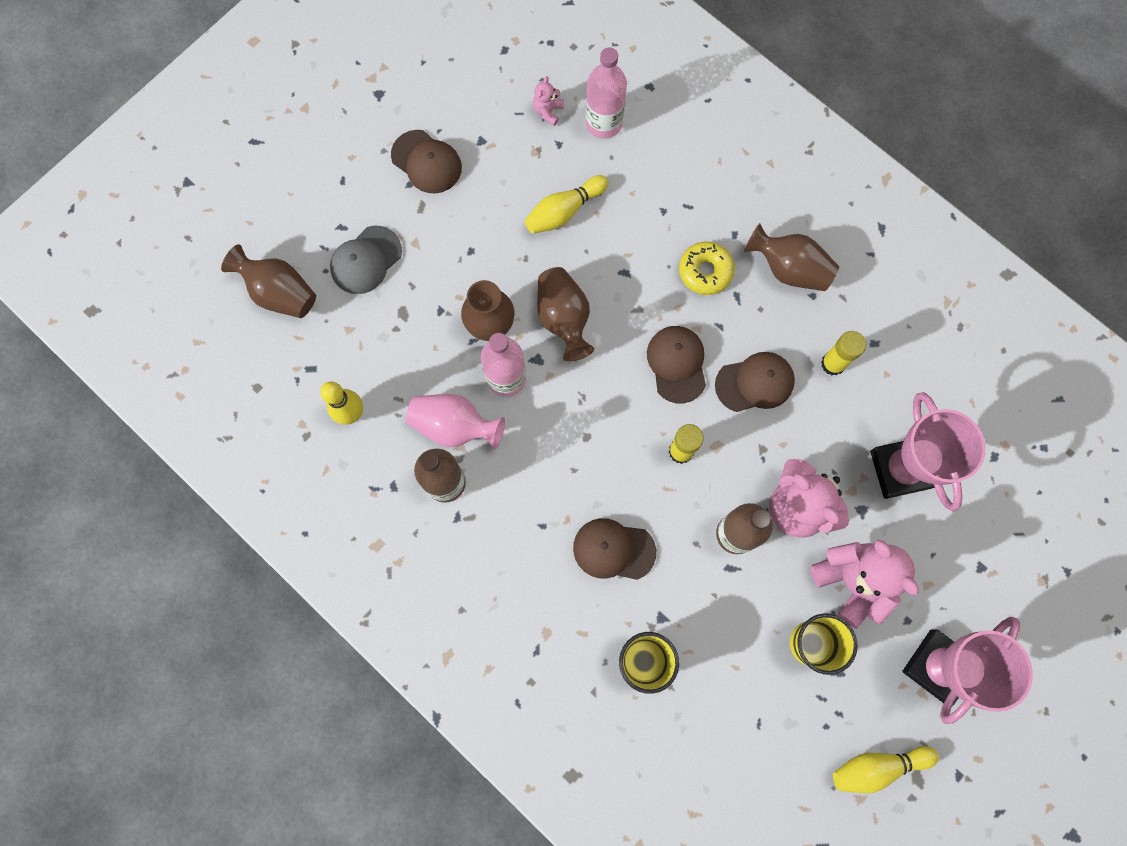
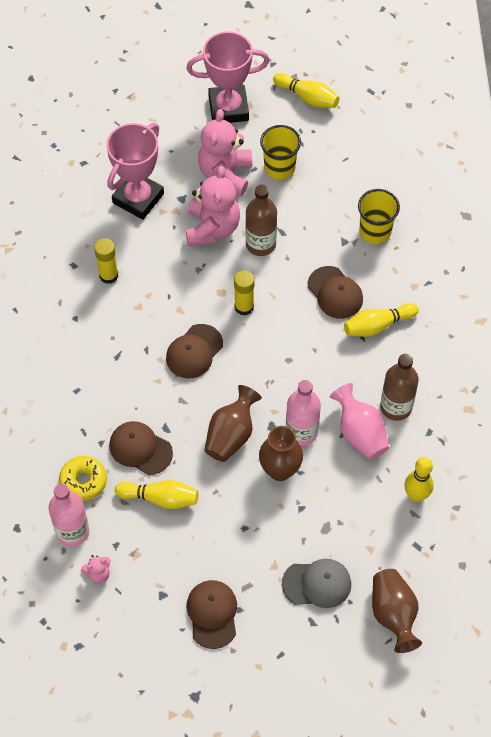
camera: 135 degrees left, 15 degrees down
yellow donut [679,242,735,295] -> yellow donut moved to [59,456,107,501]
brown cap [715,352,795,412] -> brown cap moved to [109,421,173,475]
brown vase [744,223,839,291] -> none
none -> yellow bowling pin [344,303,419,337]

